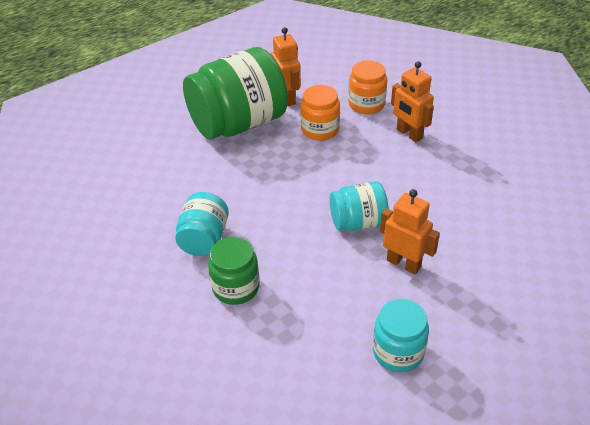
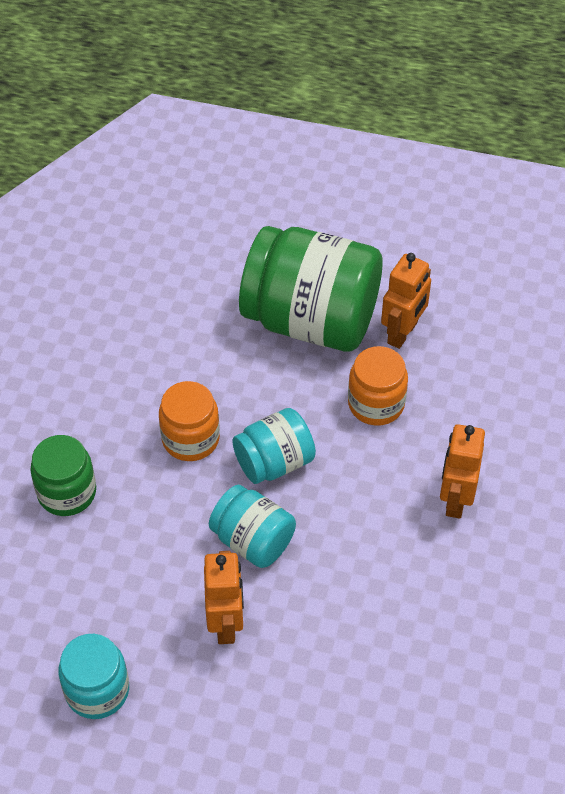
camera: 50 degrees right, 10 degrees up
turquoise jar [175,192,229,256] -> turquoise jar moved to [233,408,316,484]
orange jar [348,60,387,114] -> orange jar moved to [159,381,220,461]

